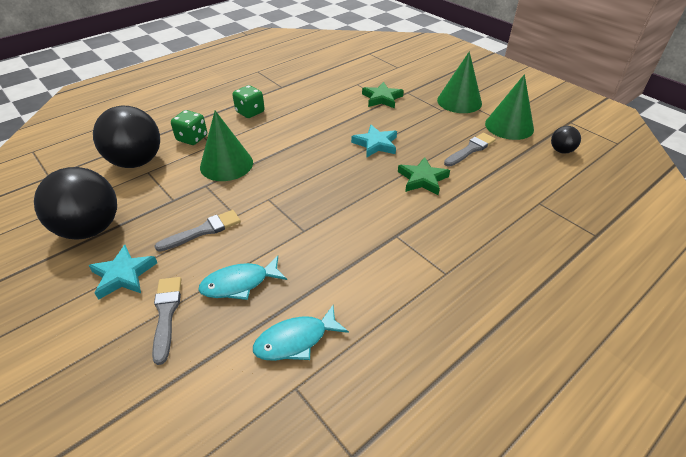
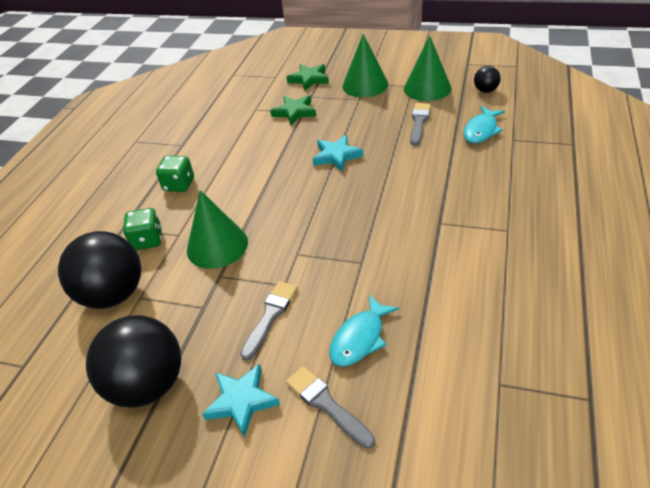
camera: 30 degrees left, 0 degrees up
turquoise fish [253,305,349,361] -> turquoise fish moved to [463,106,505,143]
green star [398,157,450,195] -> green star moved to [287,64,329,91]

